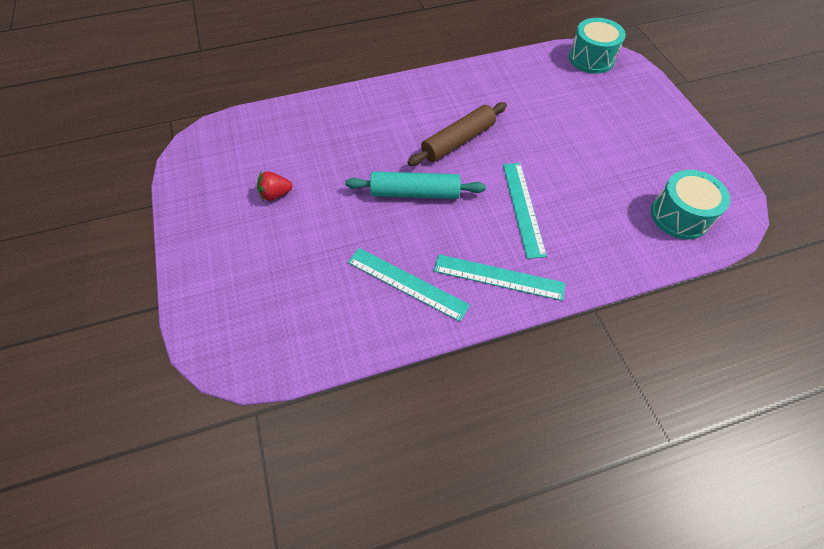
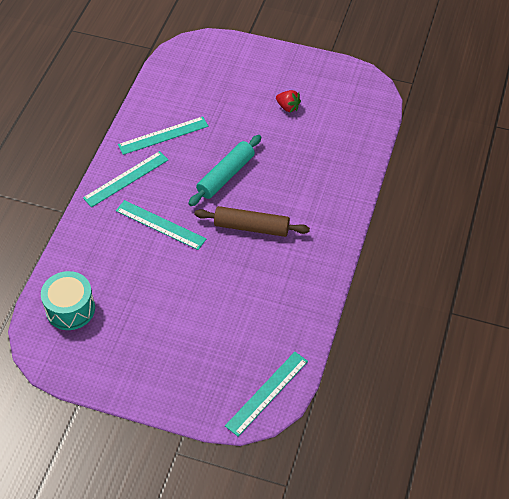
camera: 125 degrees right, 5 degrees down
red strawberry [257,171,293,201] -> red strawberry turned 105 degrees clockwise [276,90,301,113]
brown rolling pin [407,102,507,166] -> brown rolling pin turned 75 degrees counterclockwise [194,206,310,237]
turquoise drum [569,18,626,74] -> turquoise ruler [225,352,308,437]

